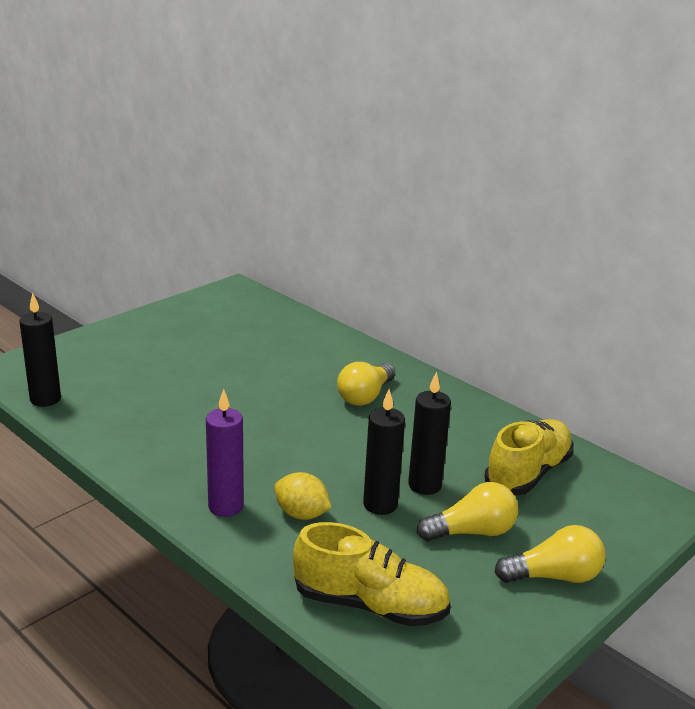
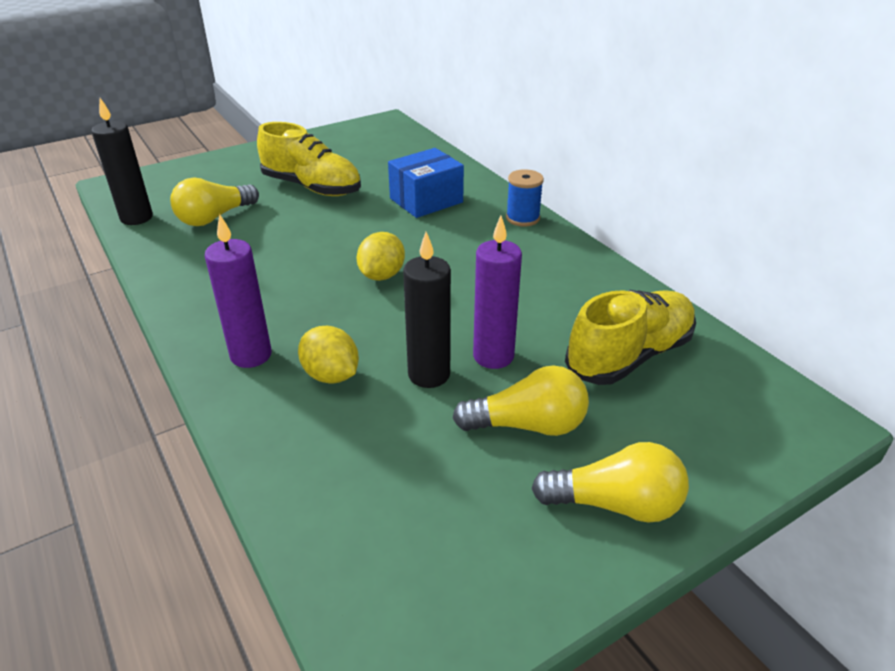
camera: 15 degrees right, 10 degrees up
yellow shoe [293,522,451,626] -> yellow shoe moved to [257,122,361,196]
yellow light bulb [337,362,395,406] -> yellow light bulb moved to [170,178,259,226]
black candle [408,372,451,495] -> purple candle [473,216,522,369]
none -> yellow lemon [357,232,405,281]
none -> blue box [388,148,464,218]
none -> blue spool [506,169,544,227]

